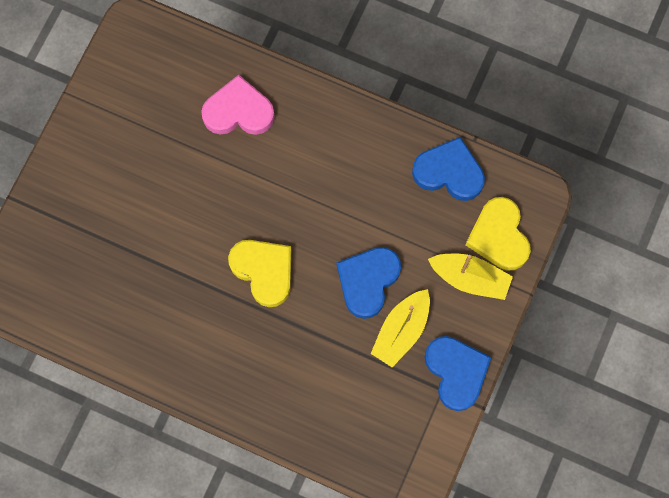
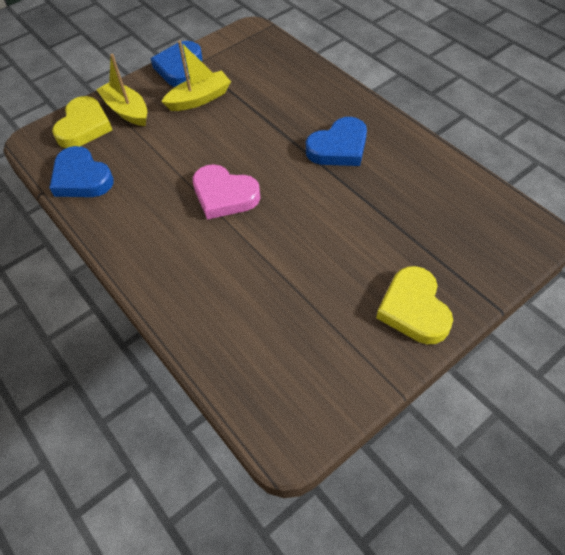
camera: 150 degrees left, 20 degrees down
pink heart [201,75,275,135] -> pink heart moved to [193,164,261,220]
yellow heart [228,240,291,307] -> yellow heart moved to [376,266,453,344]
blue heart [337,247,401,319] -> blue heart moved to [306,117,367,166]

